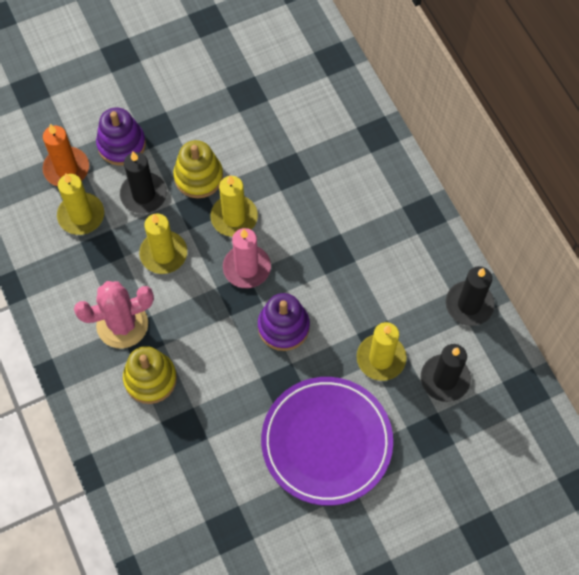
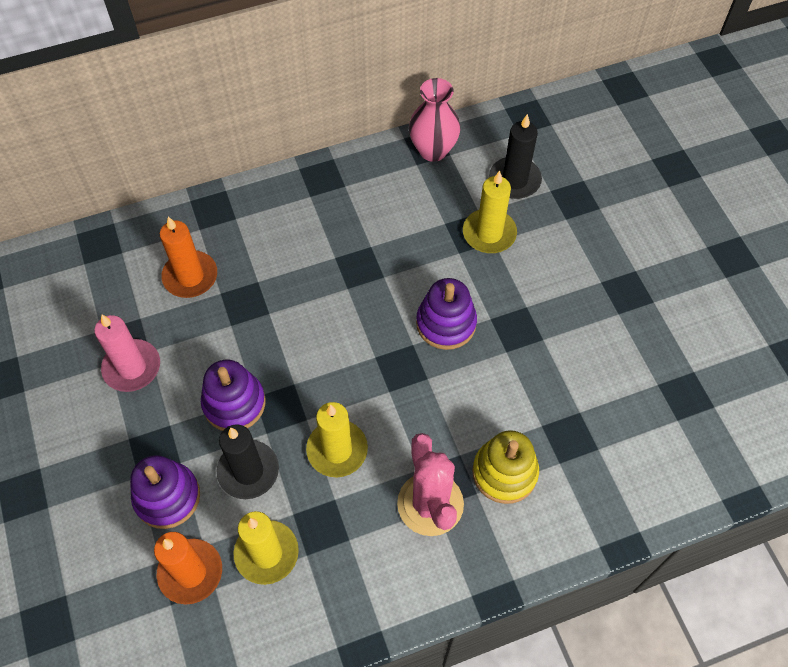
camera: 85 degrees left, 5 degrees down
yellow stacking toy [173,140,223,198] -> purple stacking toy [201,360,266,431]
yellow candle [210,176,258,237] -> none
pink candle [223,228,271,288] -> pink candle moved to [94,315,160,392]
purple plate [261,377,393,506] -> none
black candle [446,266,495,326] -> pink vase [409,78,460,162]
none -> orange candle [160,217,217,298]

